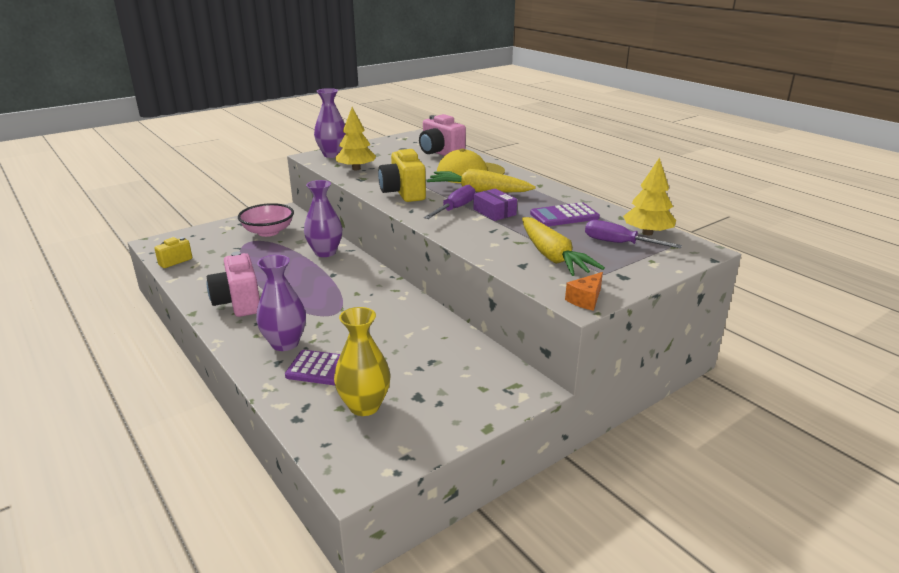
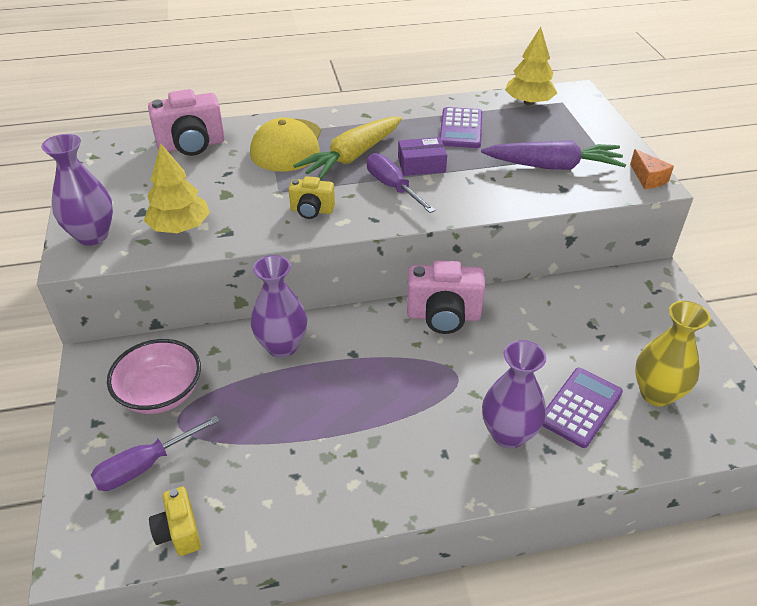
camera: 65 degrees left, 15 degrees up
pink camera [206,252,260,317] -> pink camera moved to [407,261,485,334]
yellow camera [378,148,426,202] -> yellow camera [289,176,335,219], size x0.58
yellow carrot [522,217,605,276] -> purple carrot [481,140,626,170]
purple screwdriver [585,220,682,248] -> purple screwdriver moved to [91,415,220,491]

